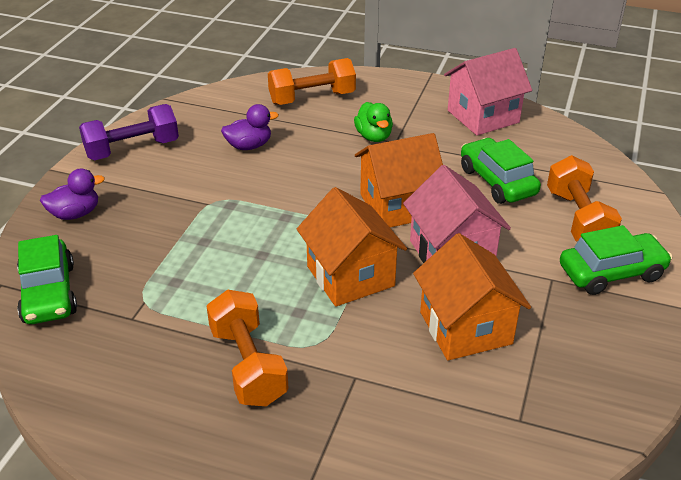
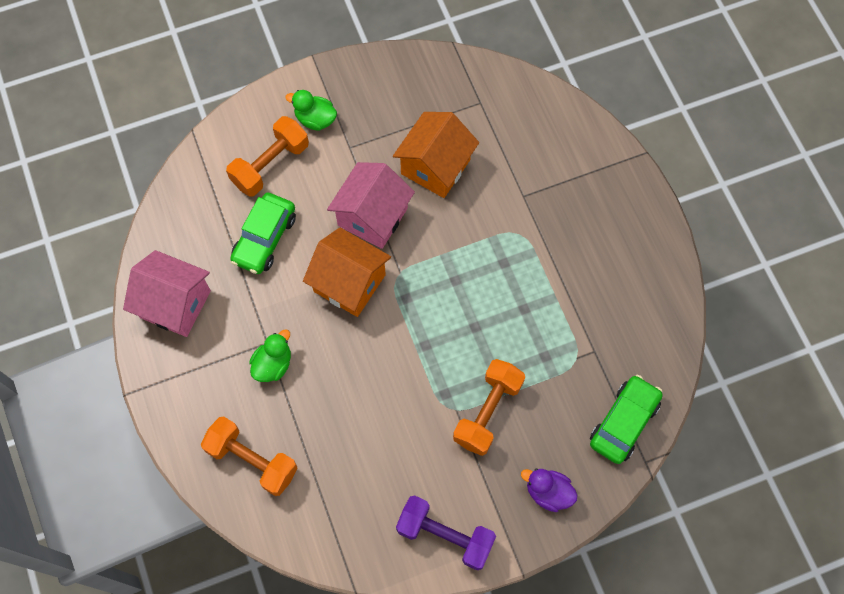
camera: 130 degrees left, 30 degrees up
orange dumbbell [206,290,289,406] -> orange dumbbell moved to [453,359,525,456]
purple duck [221,104,279,150] -> none
orange house [297,187,407,307] -> none
green car [560,225,673,295] -> green duck [285,90,337,131]

